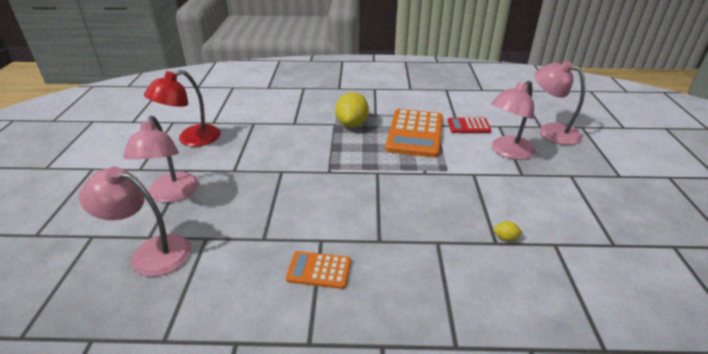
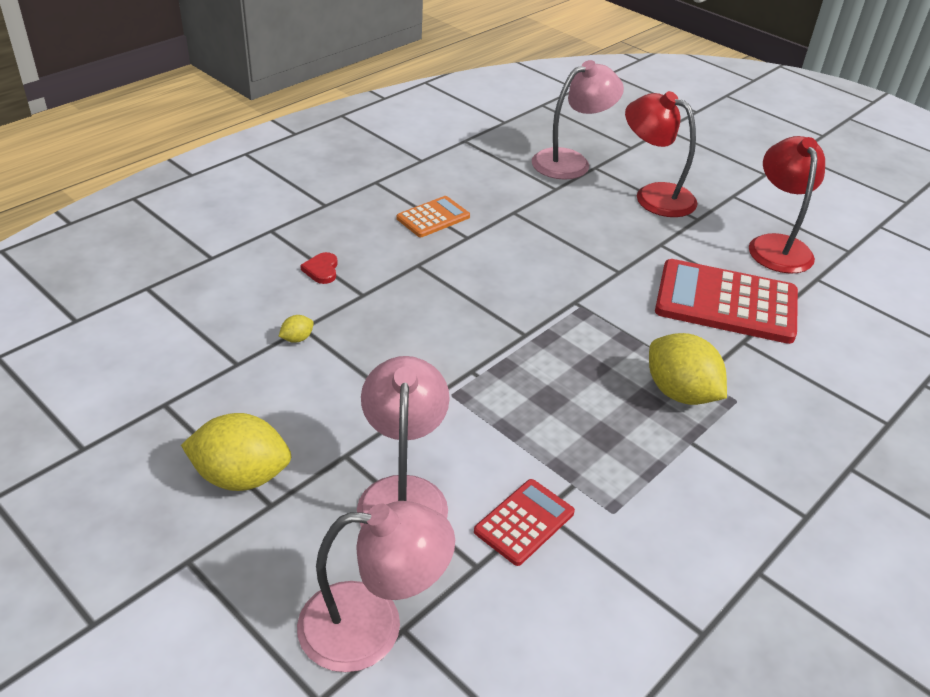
camera: 130 degrees right, 5 degrees up
pink lamp [123,116,199,203] -> red lamp [625,91,697,217]
orange calculator [385,109,443,157] -> none
none -> yellow lemon [181,413,291,491]
none -> red heart [300,252,338,284]
none -> red calculator [655,259,798,344]

